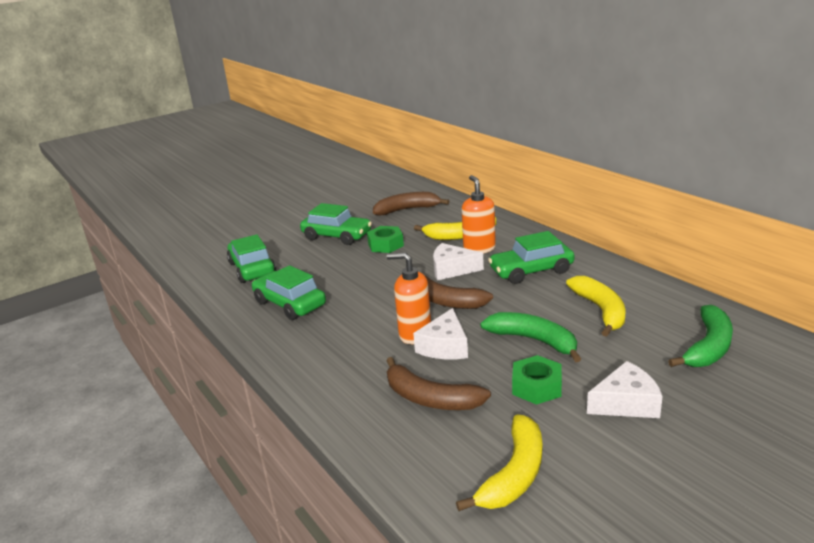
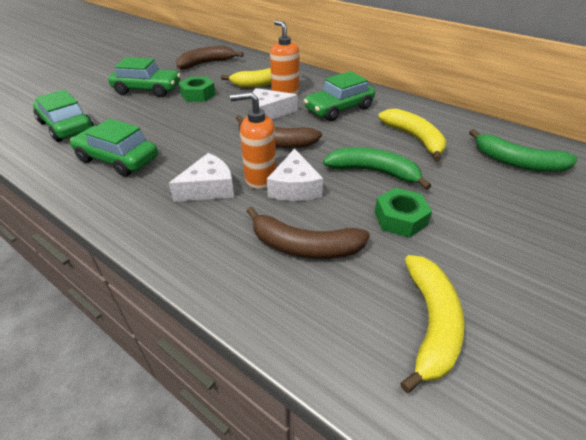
camera: 20 degrees left, 15 degrees up
white cheese [587,361,663,418] -> white cheese moved to [169,153,234,202]
green banana [668,305,733,367] -> green banana turned 105 degrees clockwise [469,129,578,172]

